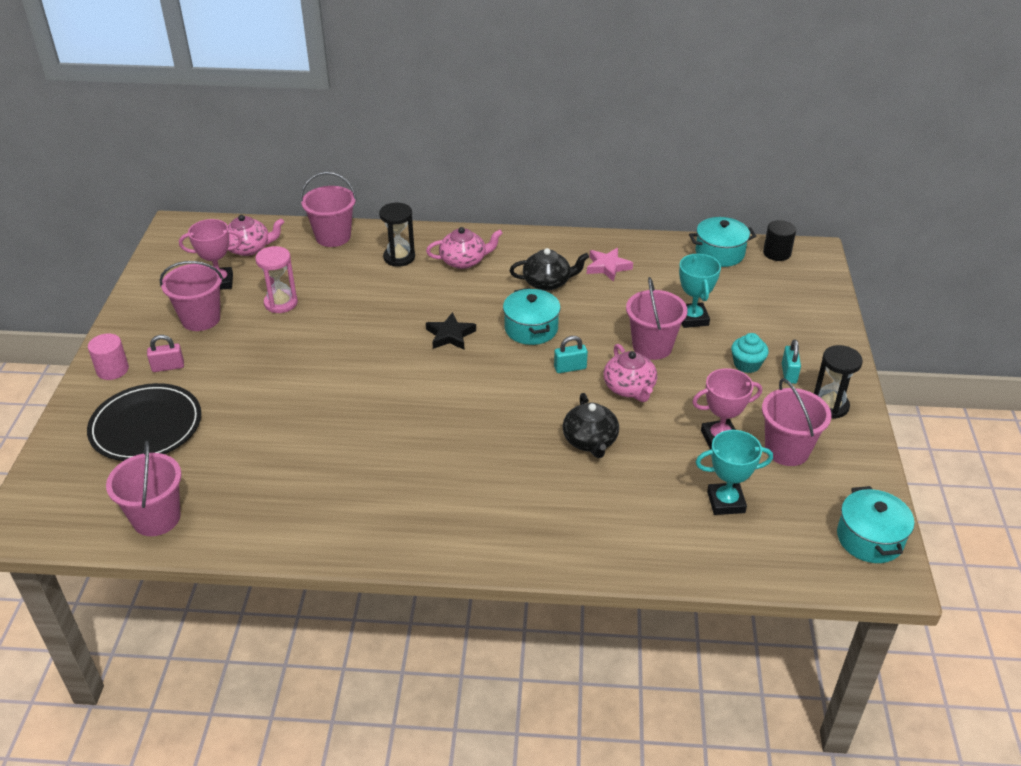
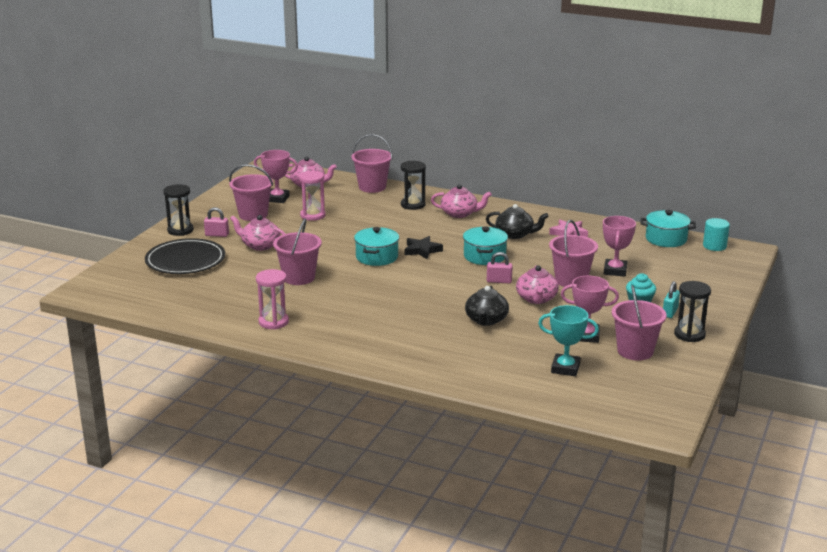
camera: 20 degrees right, 15 degrees down
pink cylinder [88,334,129,380] -> black hourglass [163,184,194,236]
pink bucket [106,441,182,536] -> pink bucket moved to [273,218,322,285]
turquoise padlock [554,336,588,373] -> pink padlock [487,252,513,283]
turquoise trophy [679,254,721,328] -> pink trophy [603,216,636,277]
black cylinder [763,220,796,261] -> turquoise cylinder [703,218,730,251]
turquoise pot [837,486,914,563] -> turquoise pot moved to [354,227,399,266]
none -> pink teapot [230,215,286,251]
none -> pink hourglass [256,269,289,329]

